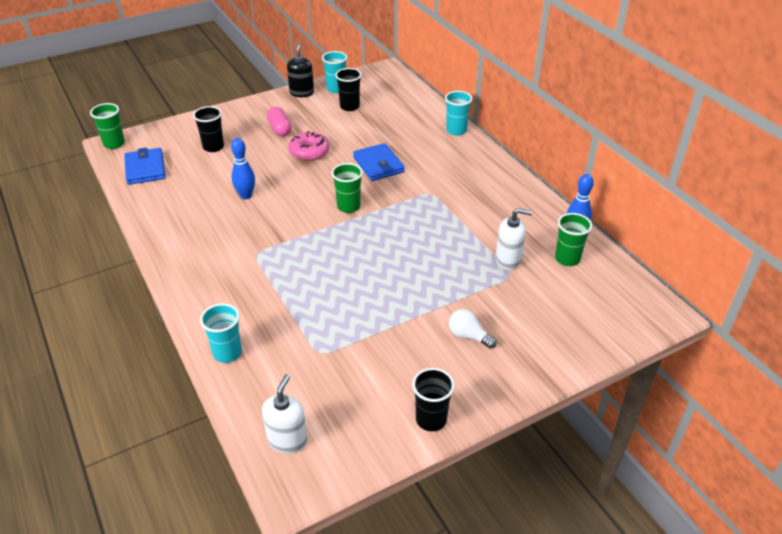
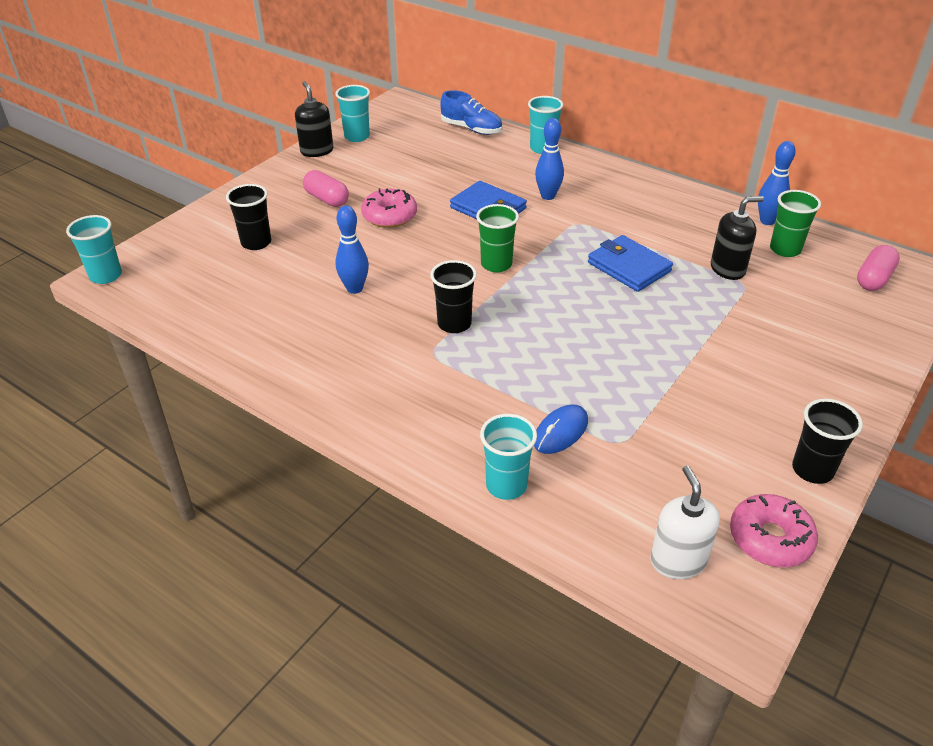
camera: 25 degrees left, 0 degrees up
green cup [90,103,125,149] -> turquoise cup [66,215,122,284]
blue wallet [124,148,165,185] -> blue wallet moved to [588,235,673,292]
black cup [335,68,362,111] -> black cup moved to [430,260,477,333]
white light bulb [449,309,496,349] -> none
white soap dispenser [495,208,532,270] -> black soap dispenser [711,196,764,280]
none -> blue shoe [440,90,502,135]
none -> blue mouse [534,404,588,454]
none -> blue bowling pin [535,118,564,200]
none -> pink donut [730,494,818,567]
none -> pink capsule [857,245,900,291]

